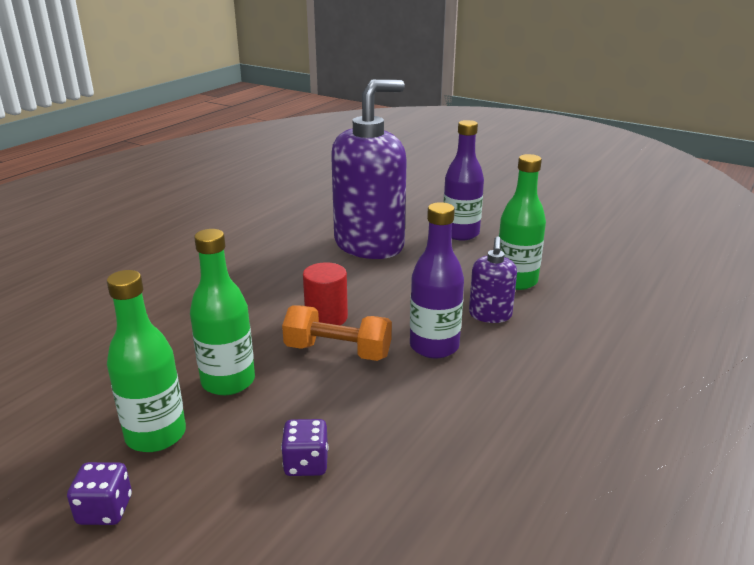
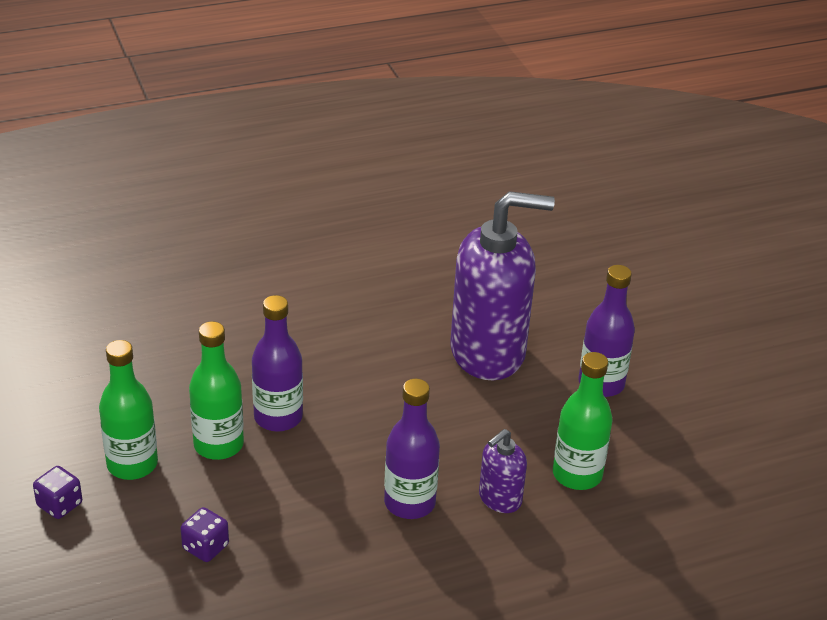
camera: 35 degrees right, 10 degrees up
orange dumbbell [282,305,392,361] -> none
red cylinder [303,262,348,325] -> none
none -> purple bottle [252,295,303,432]

